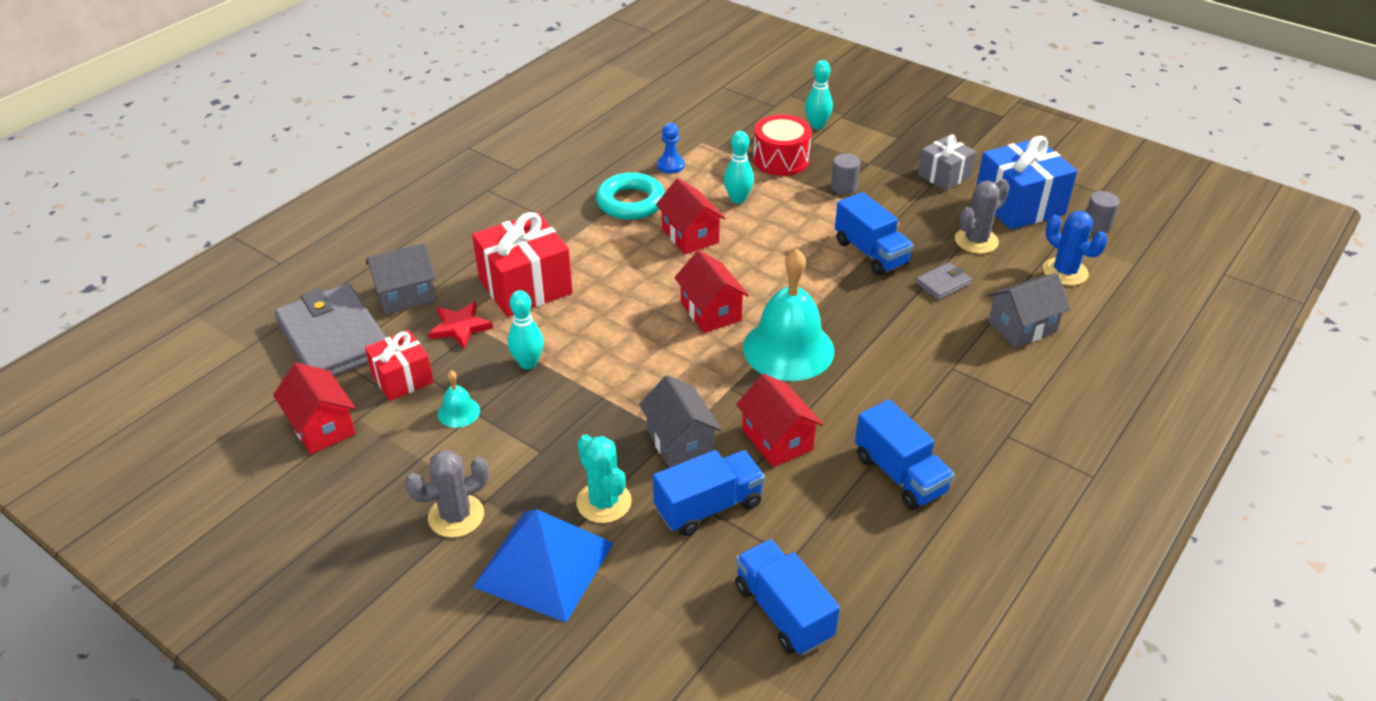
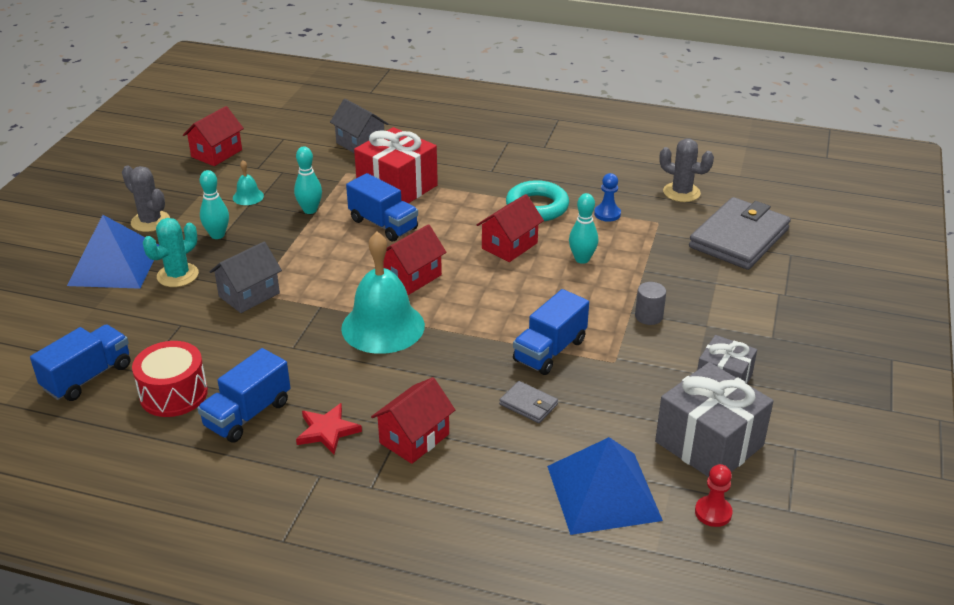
camera: 70 degrees right, 5 degrees down
grey wallet [274,283,386,376] -> grey wallet moved to [689,197,791,270]
red gift [365,330,434,401] -> none
red star [428,301,493,348] -> red star moved to [296,403,362,454]
blue truck [653,450,765,536] -> blue truck moved to [346,173,418,242]
red house [736,374,823,467] -> red house moved to [371,377,455,464]
red drum [753,115,812,176] -> red drum moved to [132,341,208,417]
turquoise bowling pin [805,60,833,129] -> turquoise bowling pin moved to [200,170,229,239]
grey cactus [955,179,1010,254] -> grey cactus moved to [659,138,714,202]
blue gift [976,136,1077,230] -> grey gift [655,362,774,477]
grey house [988,273,1071,348] -> none
blue cactus [1043,211,1107,285] -> blue pyramid [547,437,663,535]
grey cylinder [1086,191,1119,233] -> red pawn [695,464,733,527]

